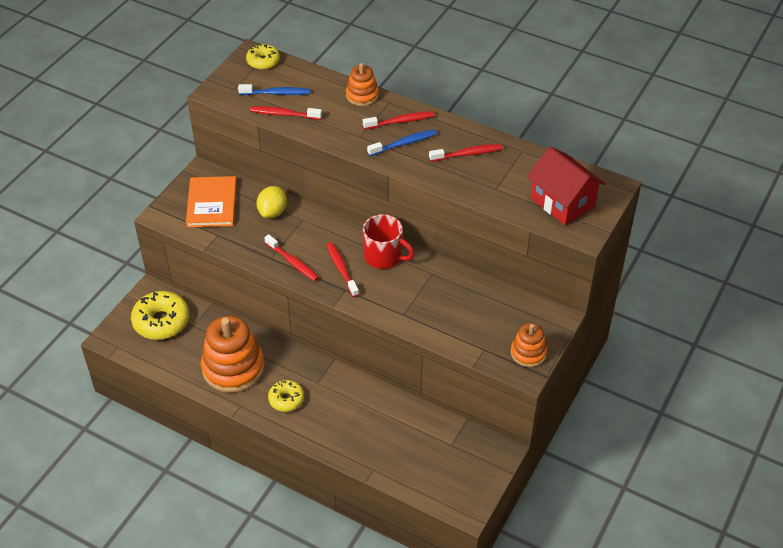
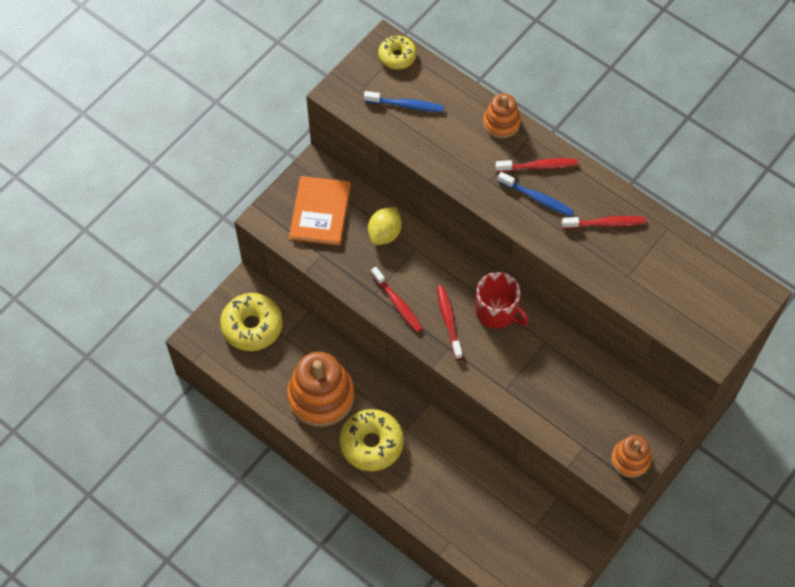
camera: 10 degrees right, 15 degrees up
red toothbrush [250,106,322,120] -> none
yellow donut [268,380,304,412] -> yellow donut [339,409,404,471], size x1.68
blue toothbrush [367,129,437,156] -> blue toothbrush turned 45 degrees clockwise [497,172,574,217]
red house [527,146,605,225] -> none

